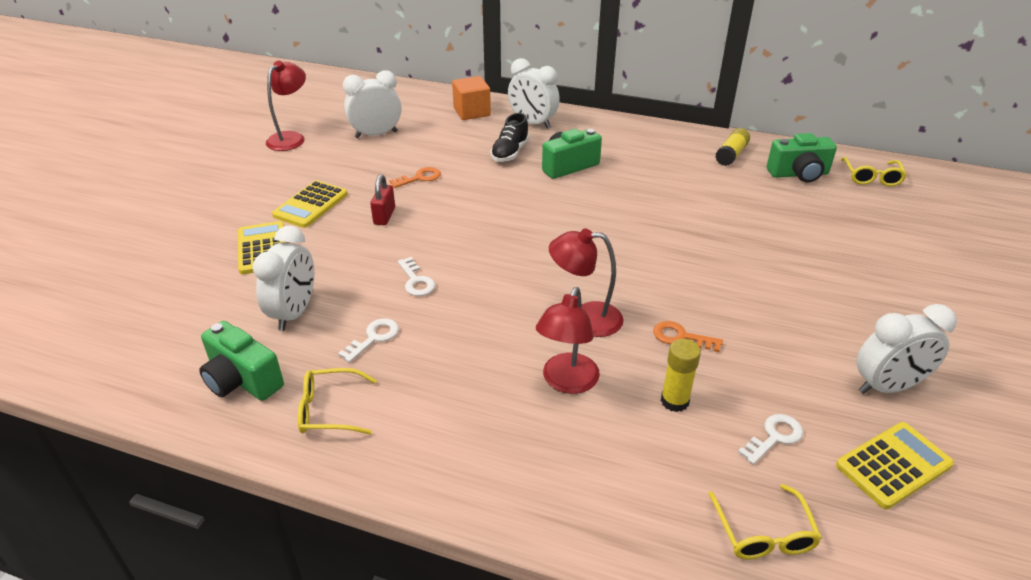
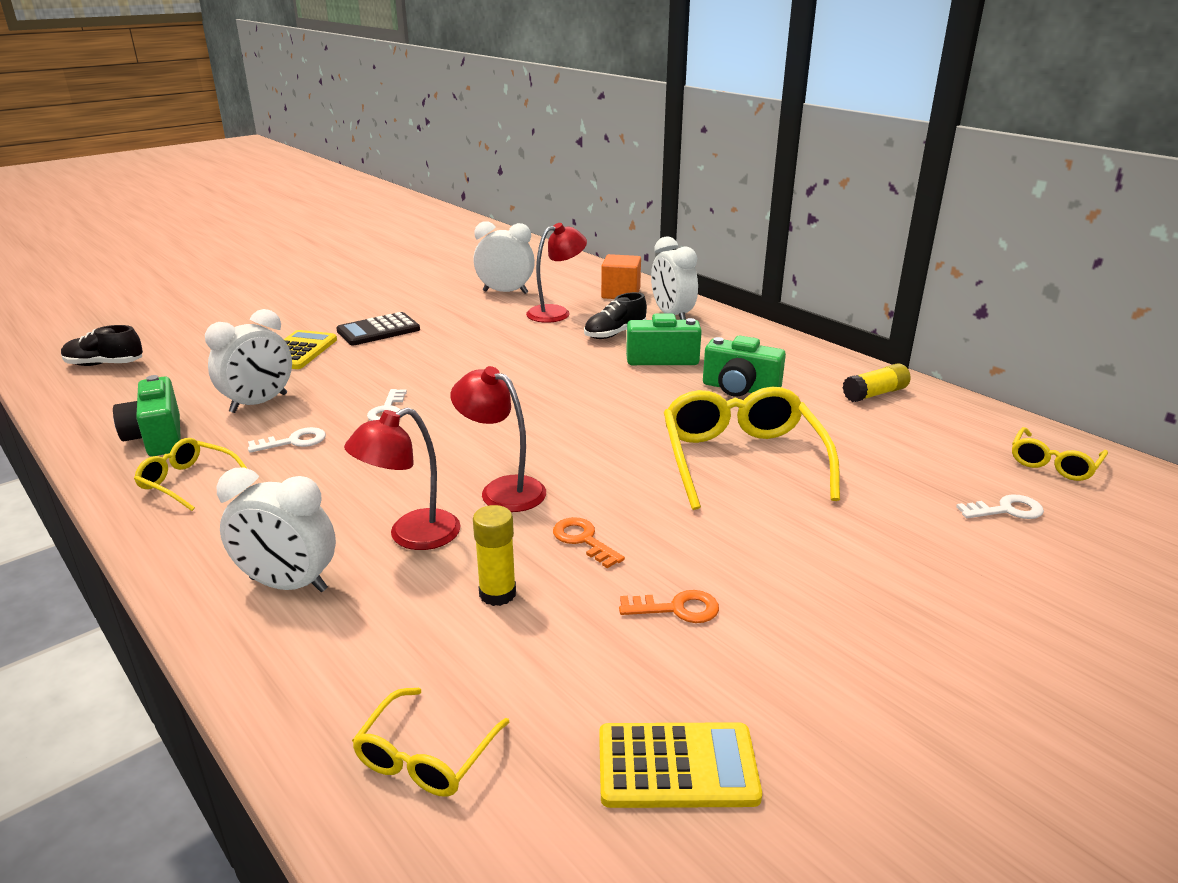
camera: 30 degrees right, 10 degrees down
red lamp [266,61,306,151] -> red lamp moved to [526,223,587,323]
yellow calculator [272,180,348,228] -> black calculator [336,312,420,345]
red padlock [370,174,395,225] -> none
orange key [389,167,441,188] -> orange key moved to [619,590,719,623]
white key [738,414,803,465] -> white key moved to [956,494,1044,519]
green camera [767,133,837,183] -> green camera moved to [703,336,786,397]
white clock [857,304,957,394] -> white clock moved to [216,467,336,592]
none -> black shoe [61,325,143,366]
none -> yellow glasses [664,387,840,510]

